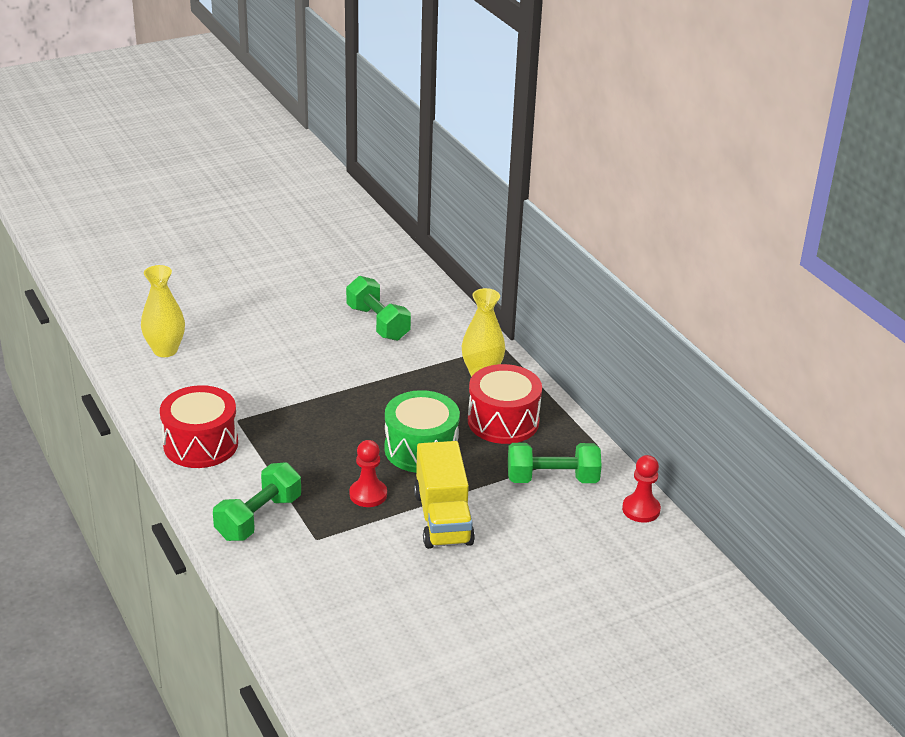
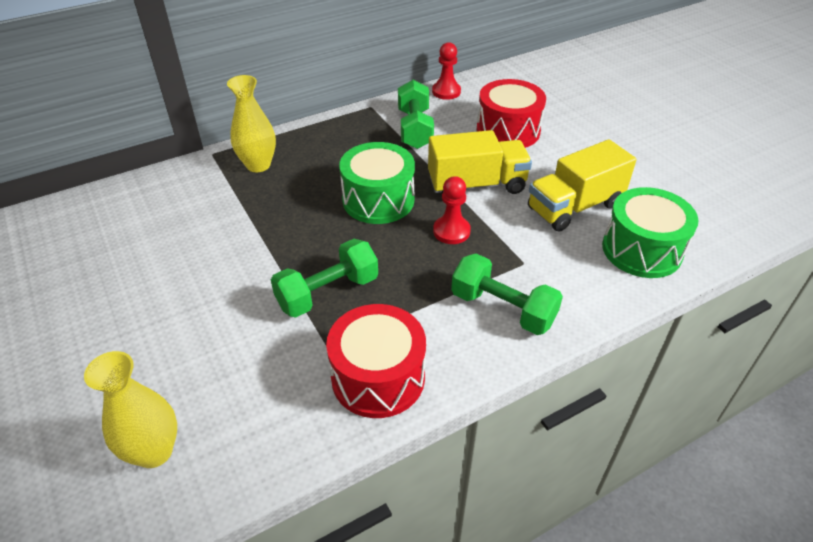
camera: 90 degrees left, 10 degrees up
green dumbbell [346,276,411,341] -> green dumbbell moved to [271,239,378,317]
red drum [468,364,542,444] -> red drum moved to [476,79,546,148]
none -> yellow truck [528,139,637,231]
none -> green drum [602,187,698,278]

